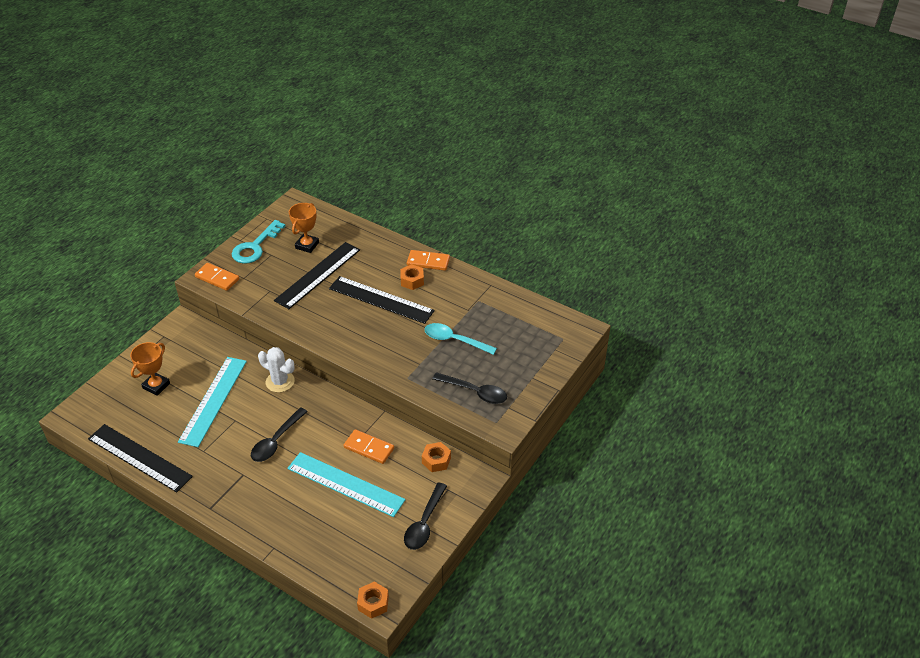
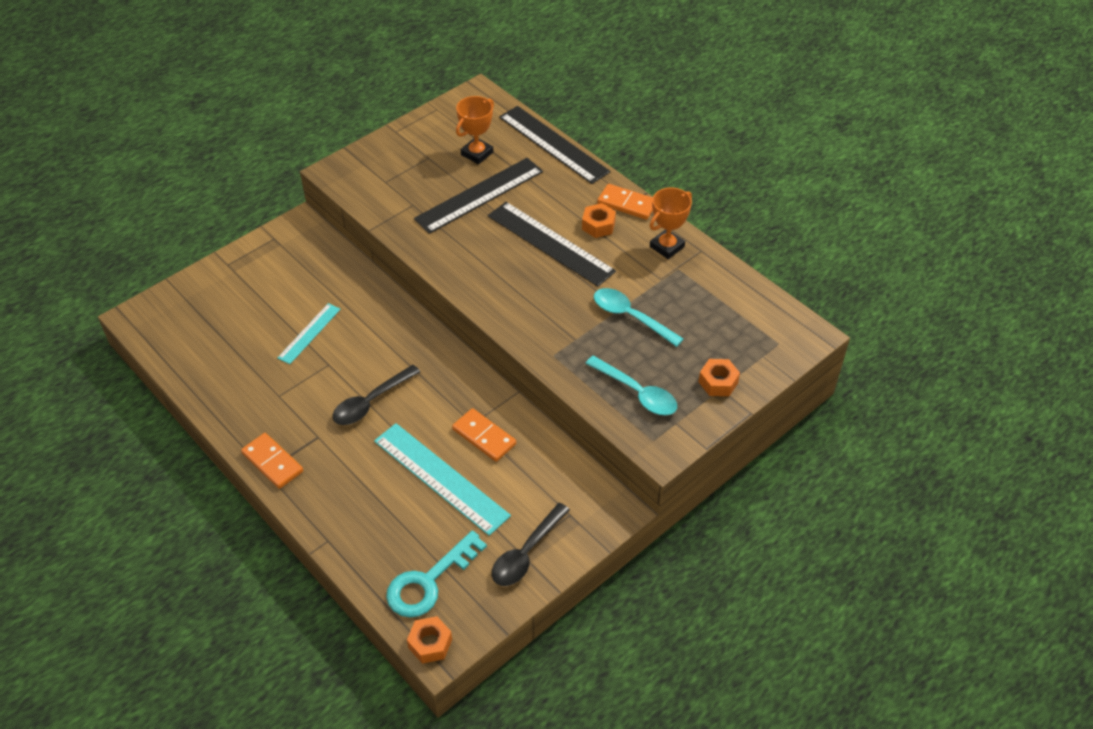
camera: 15 degrees right, 5 degrees up
black ruler [88,424,193,493] -> black ruler moved to [499,106,610,184]
orange trophy [130,342,170,396] -> orange trophy moved to [650,188,692,259]
turquoise ruler [178,357,247,447] -> turquoise ruler [277,303,341,364], size x0.56
orange domino [195,263,239,291] -> orange domino moved to [241,433,303,489]
turquoise key [232,220,285,264] -> turquoise key moved to [386,530,487,618]
white cactus [258,347,295,393] -> none
orange nut [422,442,451,472] -> orange nut moved to [698,359,740,396]
black spoon [432,372,507,404] -> turquoise spoon [585,356,677,415]

